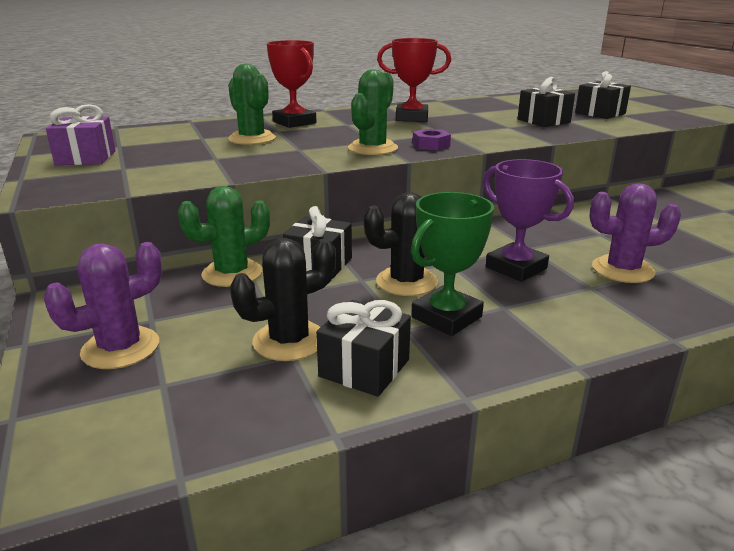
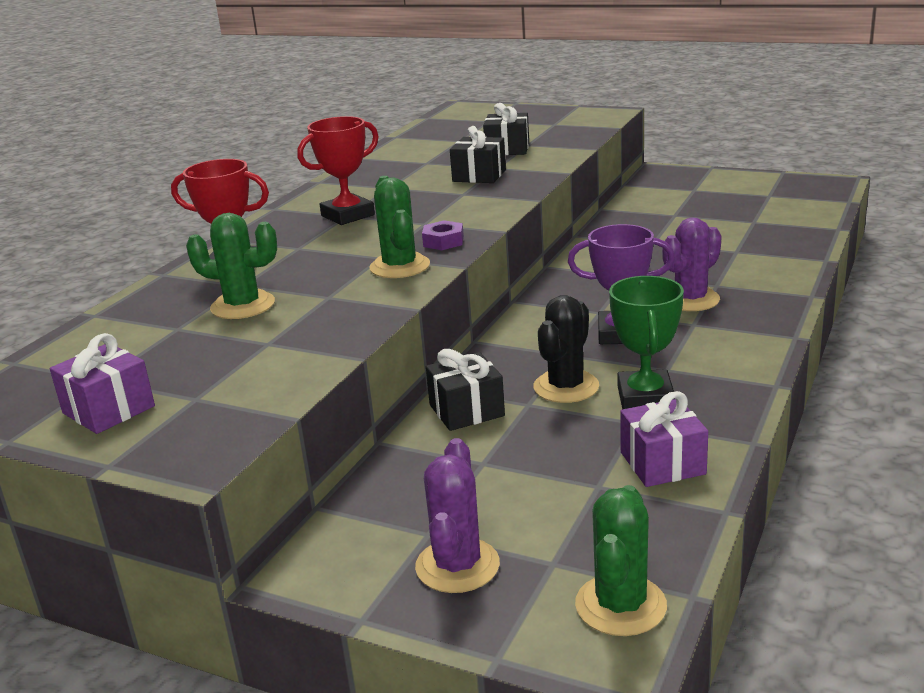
camera: 40 degrees left, 0 degrees up
green cactus [178,186,270,287] -> green cactus moved to [575,485,667,636]
black cactus [230,238,336,361] -> none
black gift [316,300,411,397] -> purple gift [620,391,708,487]

